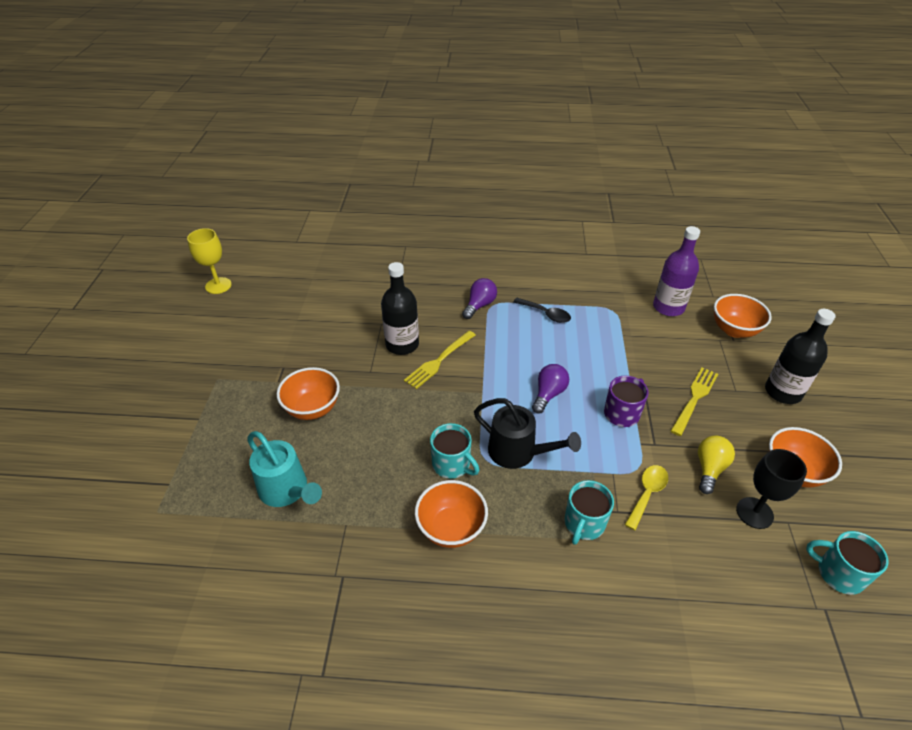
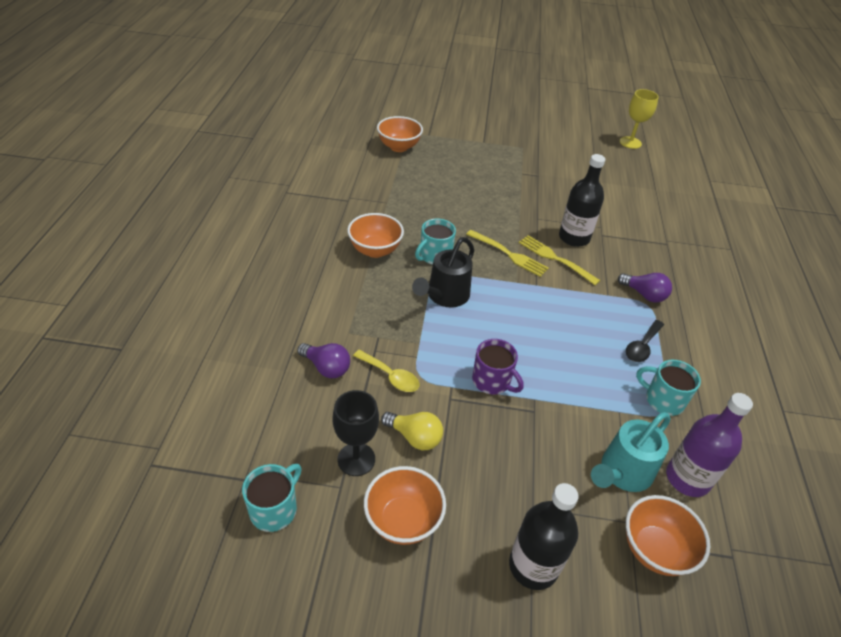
camera: 90 degrees right, 0 degrees up
turquoise watering can [247,431,322,507] -> turquoise watering can moved to [591,412,671,492]
orange bowl [277,367,340,420] -> orange bowl moved to [377,116,423,152]
purple light bulb [532,364,569,414] -> purple light bulb moved to [297,343,350,378]
turquoise mug [565,480,614,545] -> turquoise mug moved to [636,360,701,416]
yellow fork [671,367,718,436] -> yellow fork moved to [466,230,549,277]

